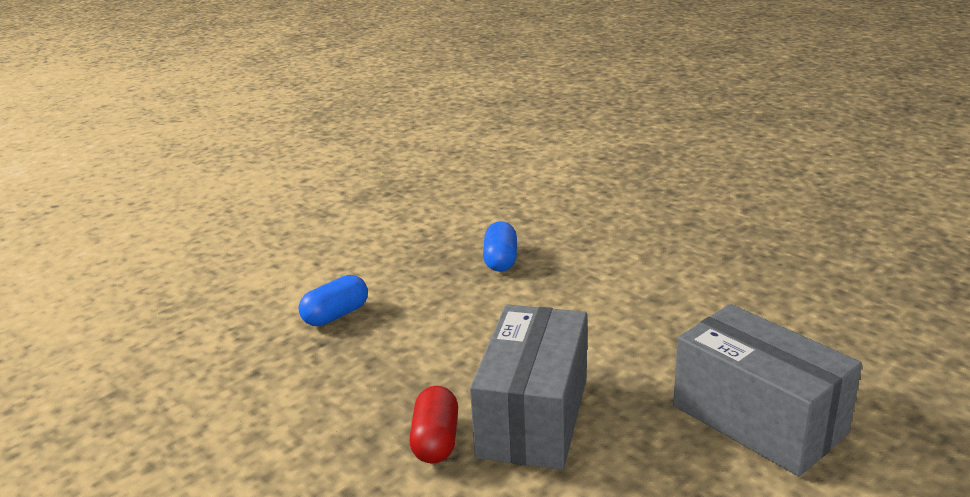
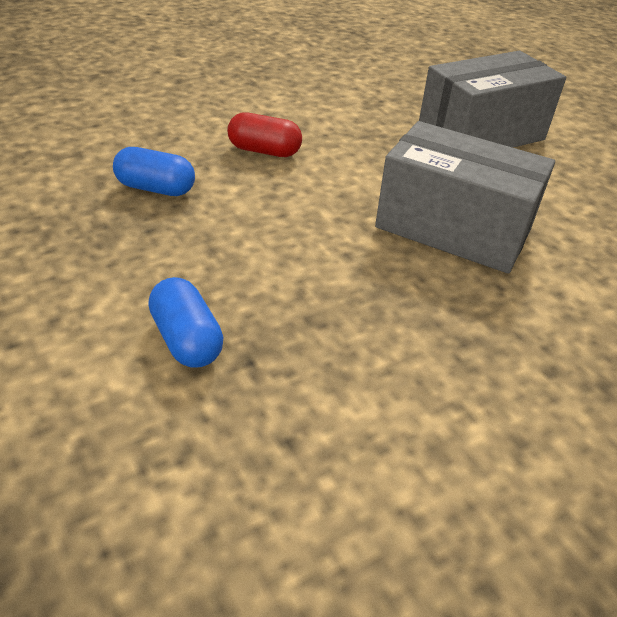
camera: 80 degrees left, 15 degrees up
red capsule [409,386,458,463] -> red capsule moved to [227,112,302,157]

